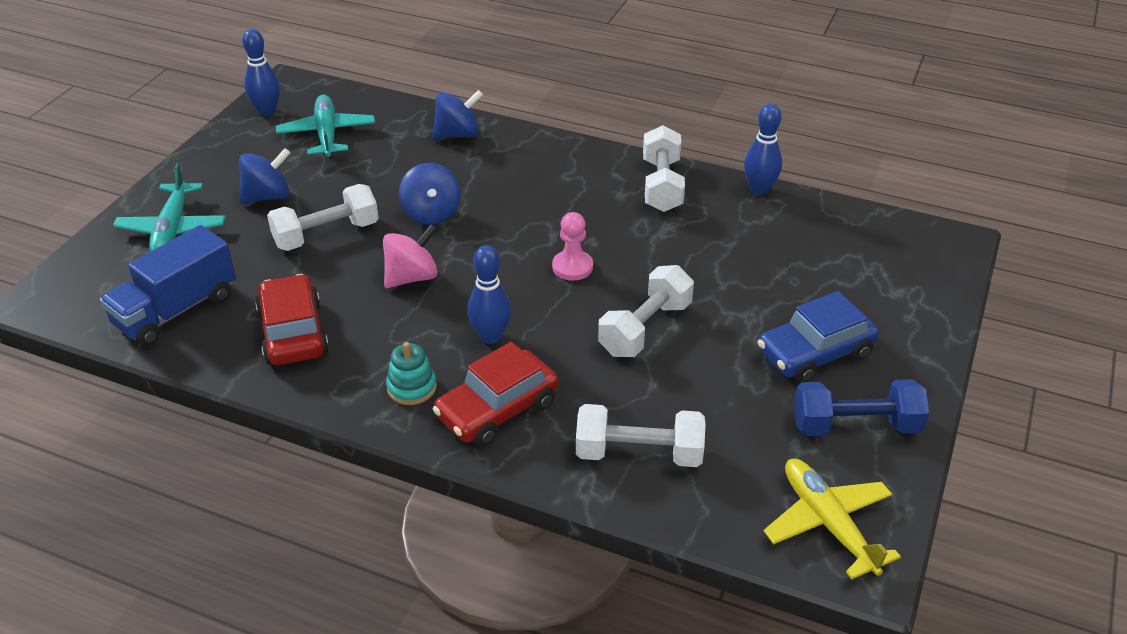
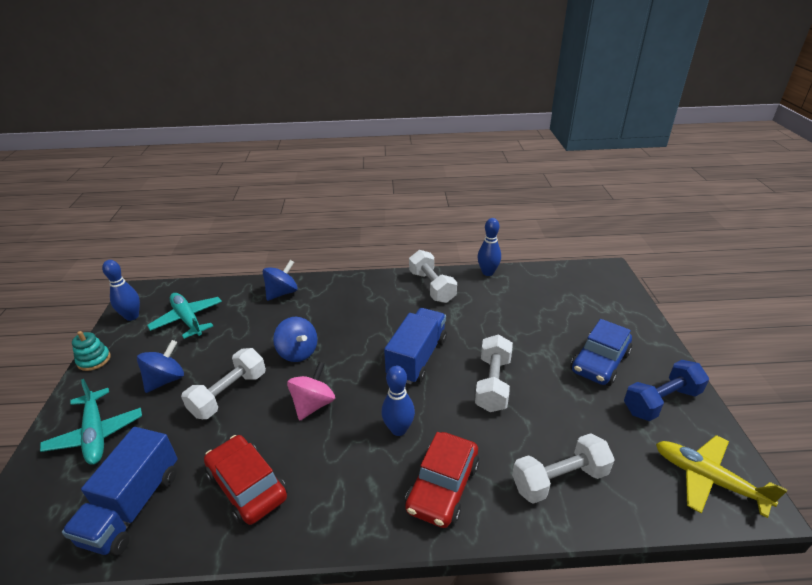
camera: 25 degrees left, 5 degrees down
turquoise stacking toy [386,342,437,405] -> turquoise stacking toy moved to [72,331,111,371]
pink pawn [552,212,593,281] -> blue truck [384,308,447,384]

